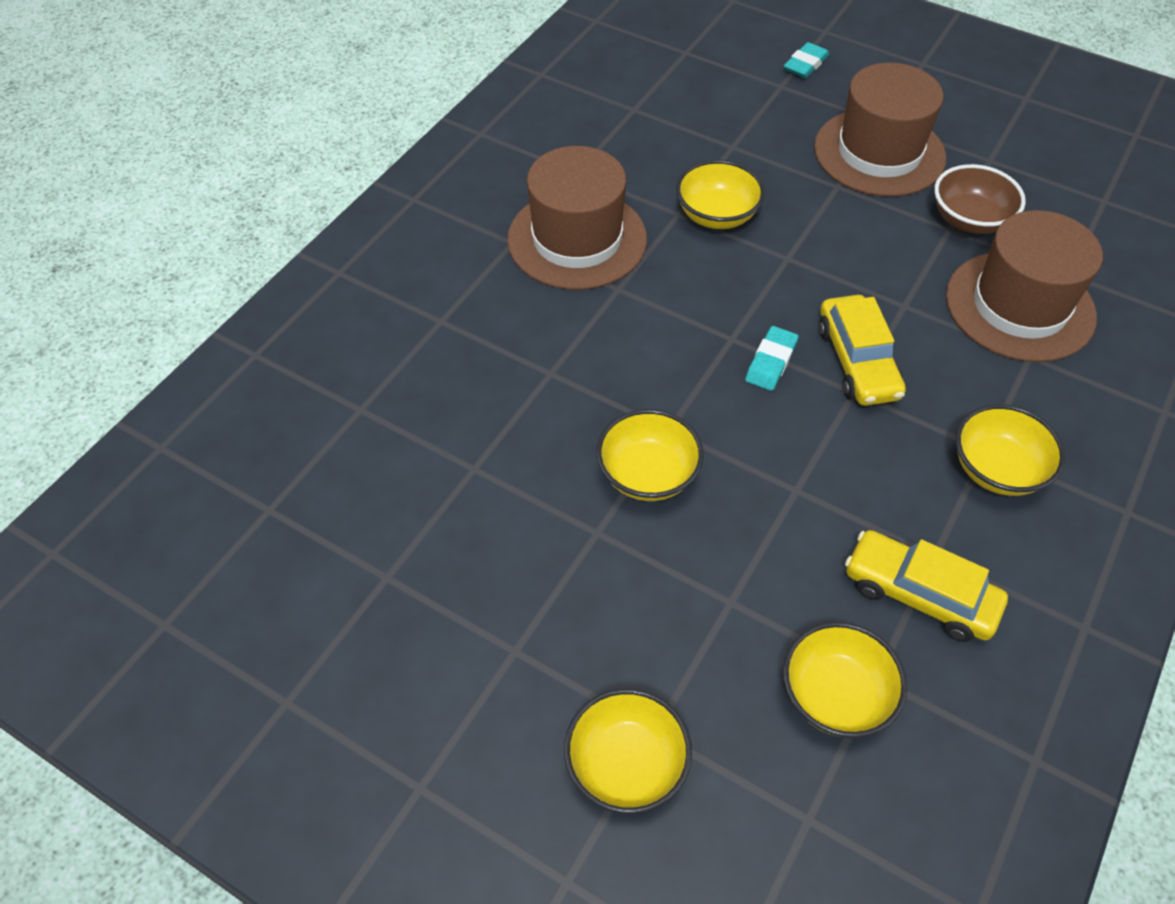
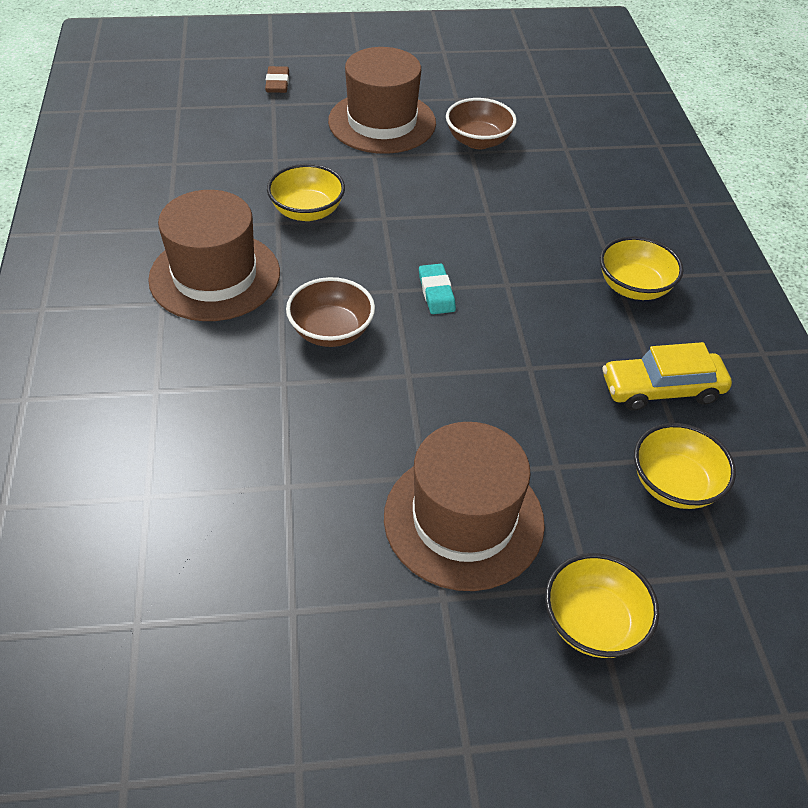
camera: 40 degrees left, 5 degrees down
yellow bowl [596,409,704,501] -> none
turquoise eraser [784,42,829,78] -> brown eraser [265,66,289,93]
yellow car [819,295,906,406] -> none
brown hat [946,210,1103,362] -> brown hat moved to [384,422,545,591]
none -> brown bowl [286,277,375,347]

